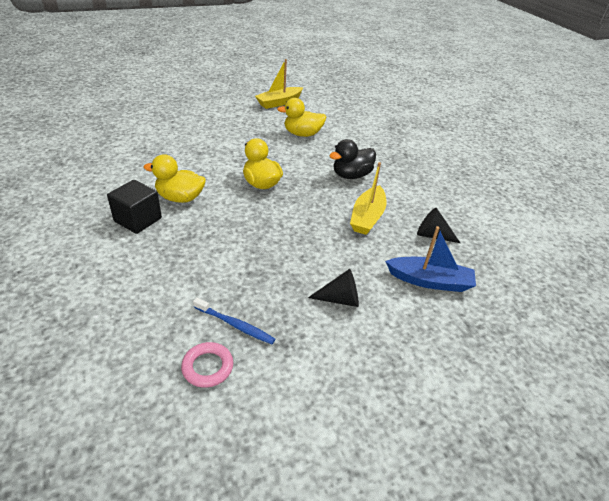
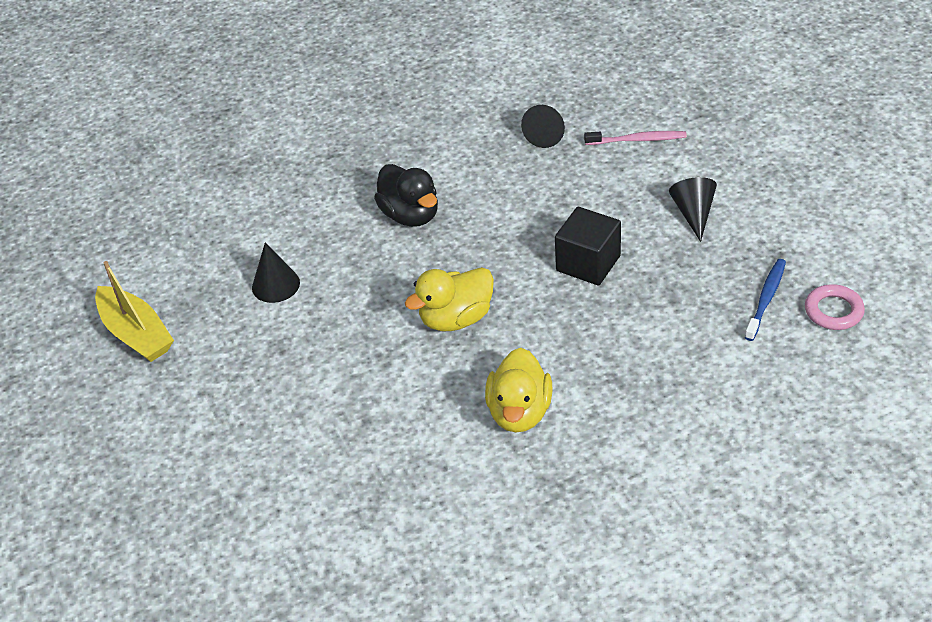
camera: 85 degrees left, 5 degrees up
black cube [107,180,162,234] -> black cube moved to [555,207,621,285]
yellow duck [277,98,326,137] -> black cone [252,242,300,303]
yellow boat [350,162,386,235] -> none
blue boat [385,226,476,292] -> pink toothbrush [584,131,687,145]

